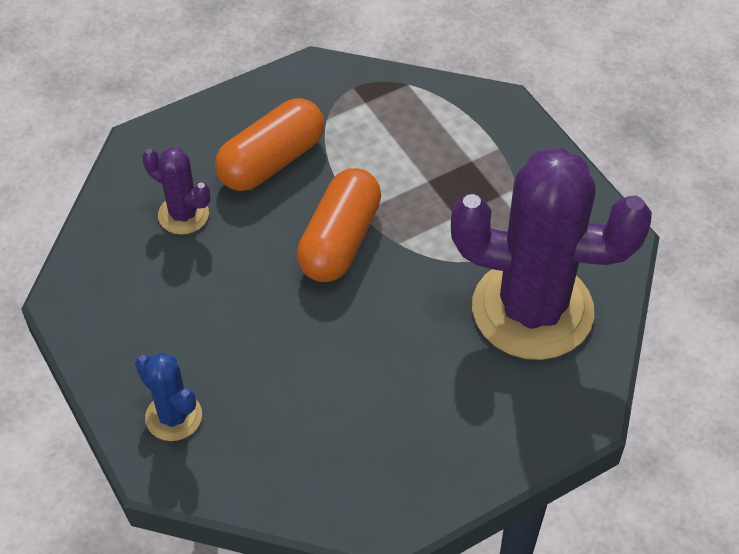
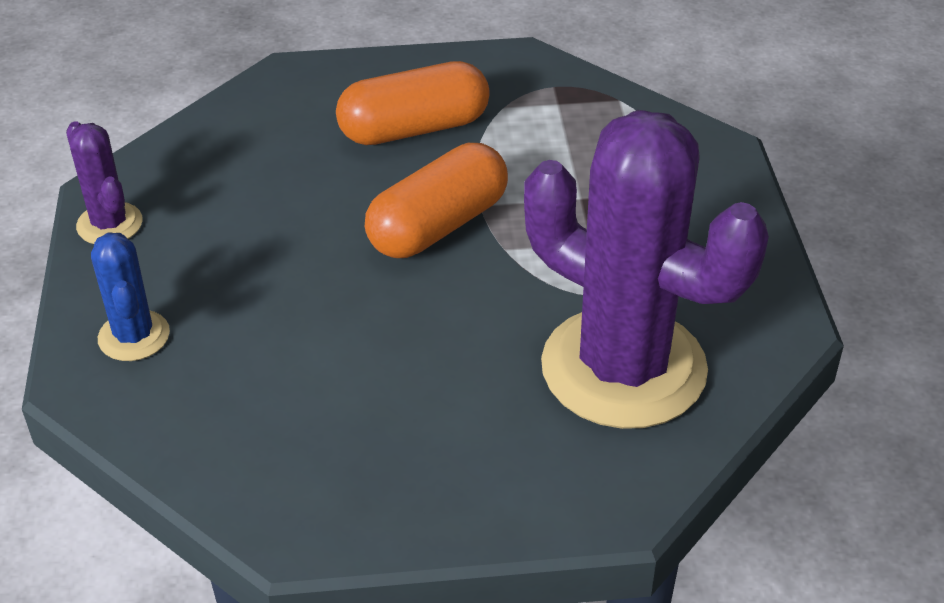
camera: 25 degrees right, 10 degrees down
purple cactus [142,147,210,235] -> purple cactus moved to [66,121,143,244]

